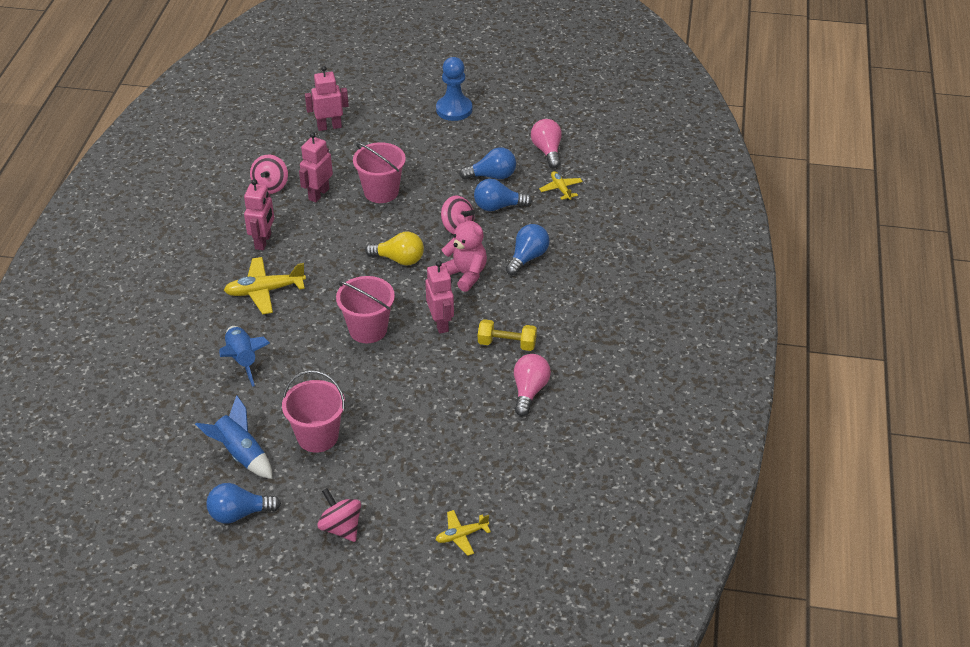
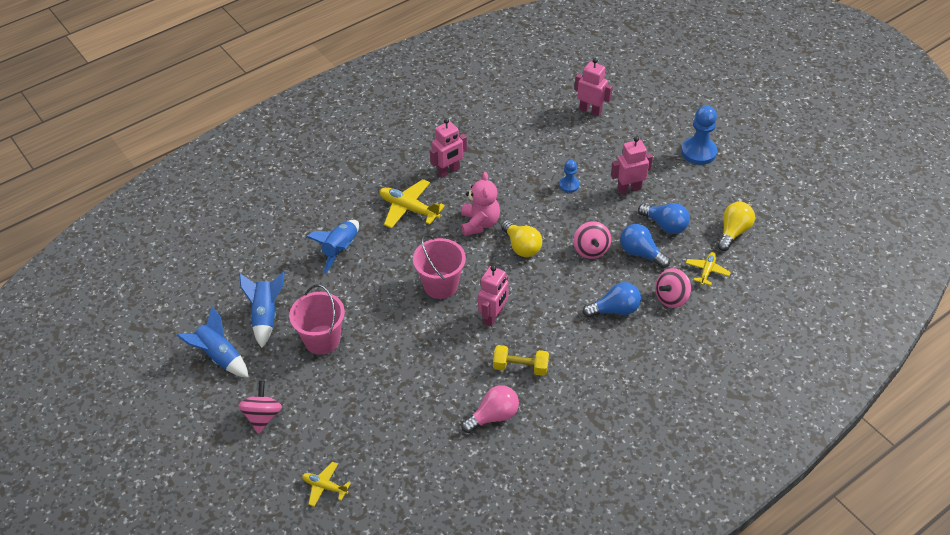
camera: 45 degrees right, 5 degrees up
blue light bulb [207,483,281,524] -> blue rocket [177,306,249,378]
pink spinning top [250,155,288,194] -> pink spinning top moved to [655,268,691,308]
pink robot [299,132,333,202] -> pink robot moved to [611,136,653,194]
pink bucket [353,142,406,203] -> blue pawn [559,160,580,193]
pink teddy bear [442,214,487,292] -> pink teddy bear moved to [461,172,500,236]
yellow dumbbell [478,319,537,351] -> yellow dumbbell turned 45 degrees counterclockwise [493,345,549,376]
pink light bulb [531,119,562,168] -> yellow light bulb [717,202,755,251]

